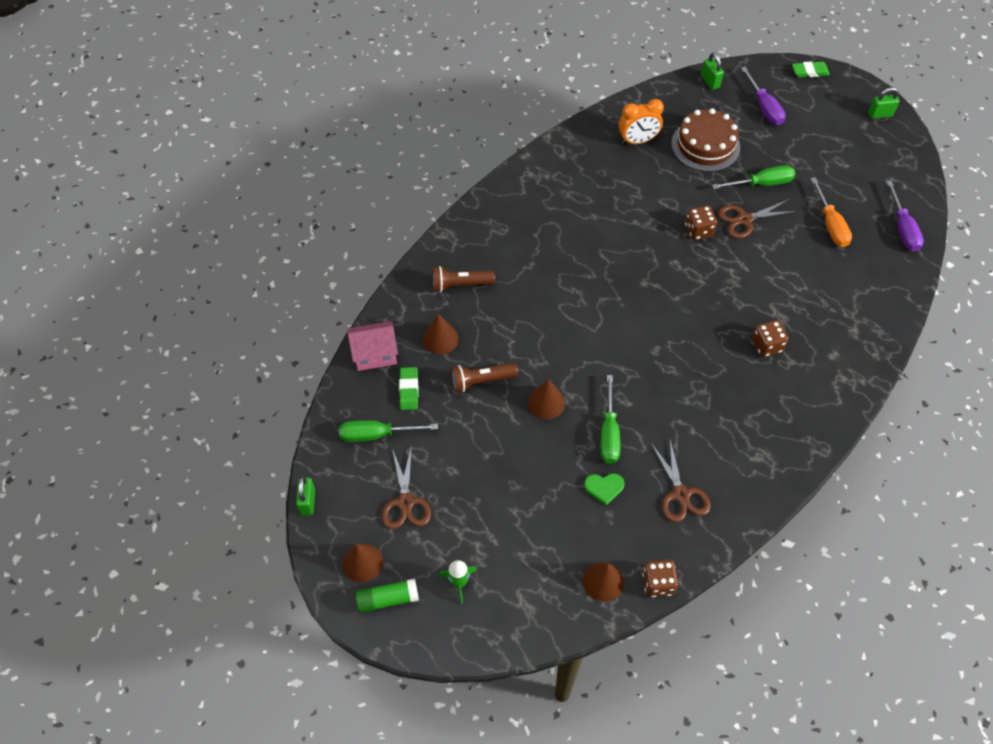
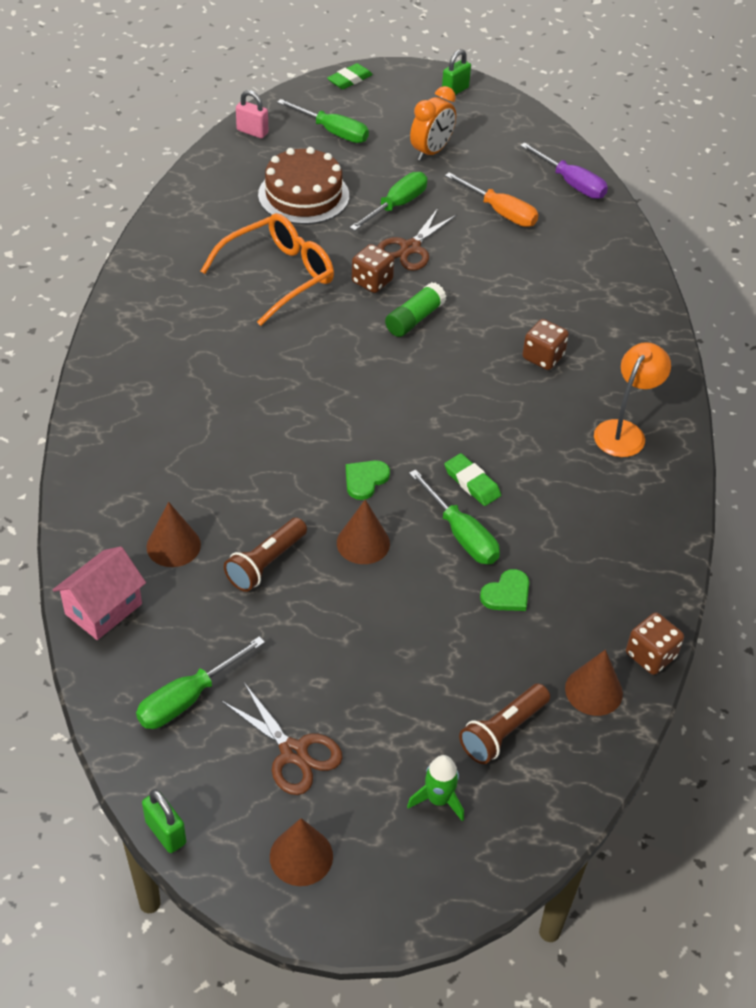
camera: 40 degrees left, 10 degrees down
green glue stick [355,579,419,613] -> green glue stick moved to [385,282,446,337]
green eraser [399,367,419,410] -> green eraser moved to [444,453,501,506]
brown flashlight [432,266,495,292] -> brown flashlight moved to [459,684,550,764]
orange clock [619,99,664,144] -> orange clock moved to [410,86,456,161]
brown scissors [651,440,711,522] -> none
green padlock [701,52,724,90] -> pink padlock [236,90,268,138]
purple screwdriver [741,67,786,125] -> green screwdriver [277,99,369,143]
none -> orange glasses [201,213,334,326]
none -> green heart [346,460,390,500]
none -> orange lamp [594,342,671,457]

